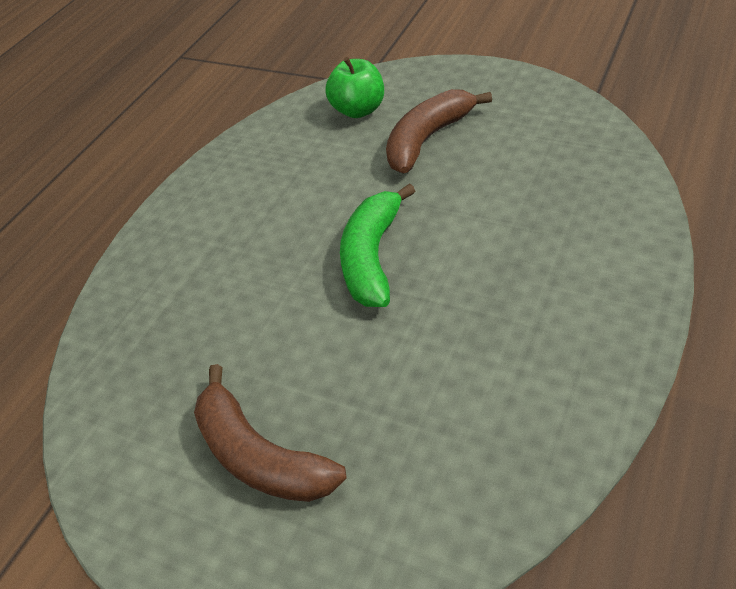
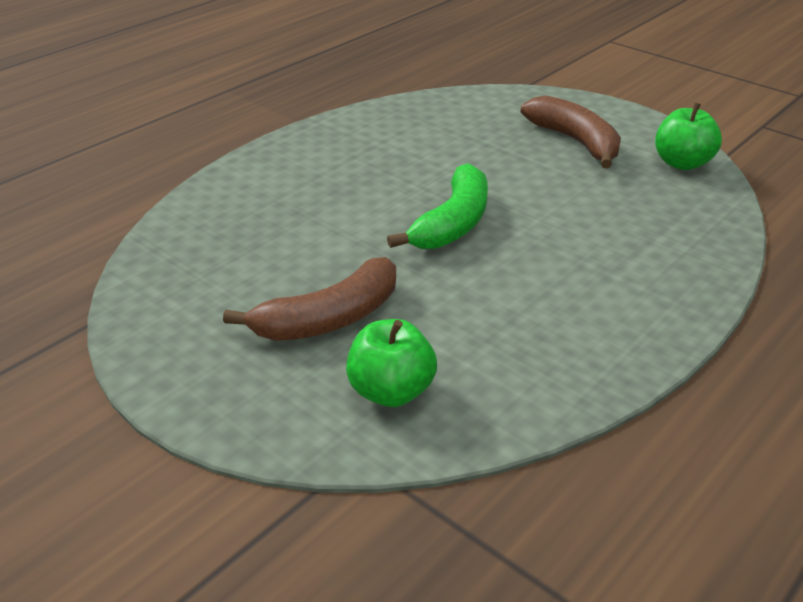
camera: 170 degrees left, 10 degrees down
none -> green apple [655,102,722,170]

